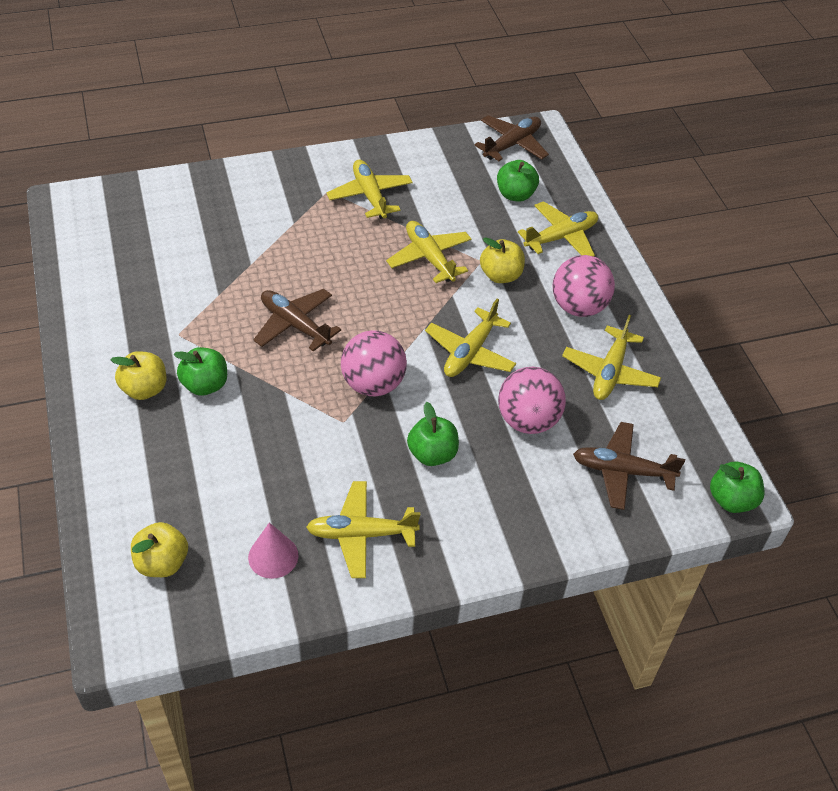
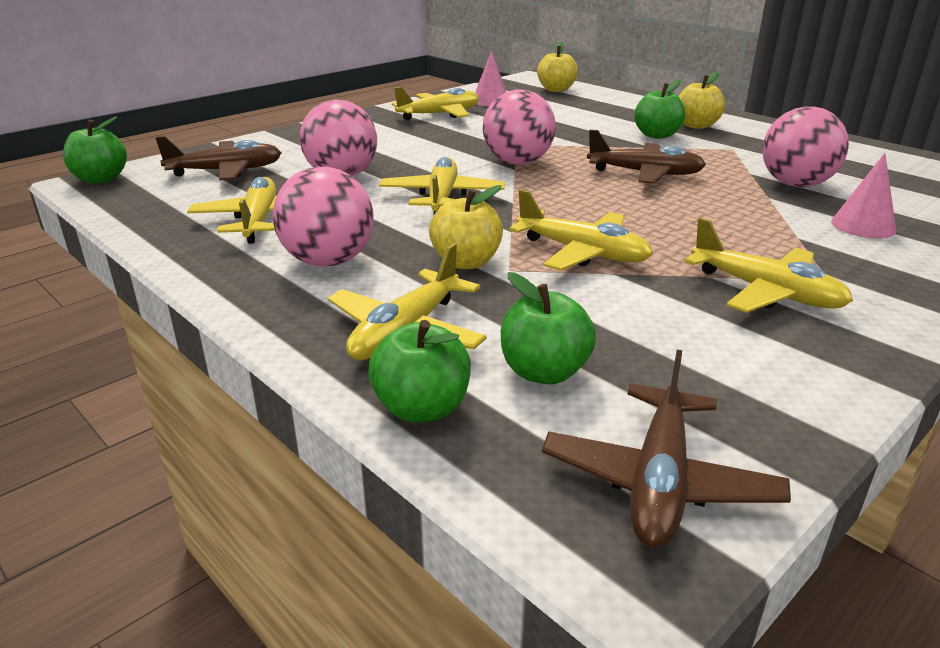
camera: 155 degrees right, 20 degrees down
green apple [407,402,459,466] -> green apple moved to [368,320,471,423]
none -> pink ball [762,106,849,187]
none -> pink cone [831,153,896,238]

